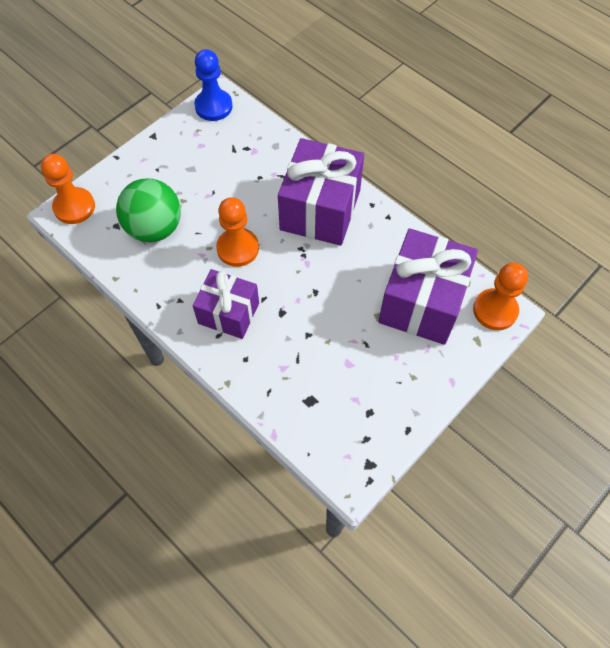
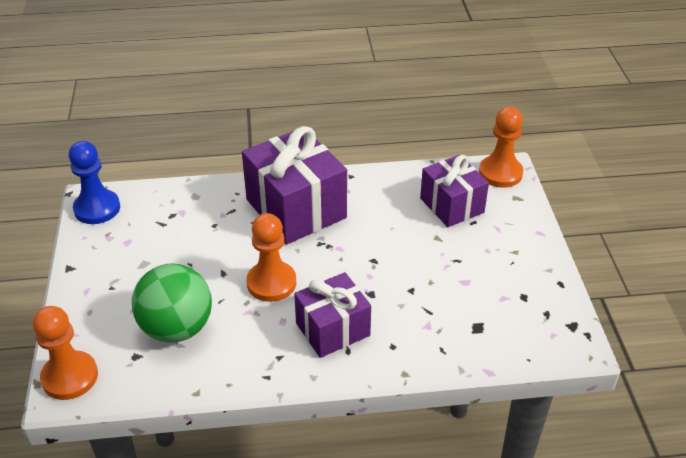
camera: 50 degrees left, 20 degrees down
purple gift [378,228,478,345] -> purple gift [420,155,489,227], size x0.63

